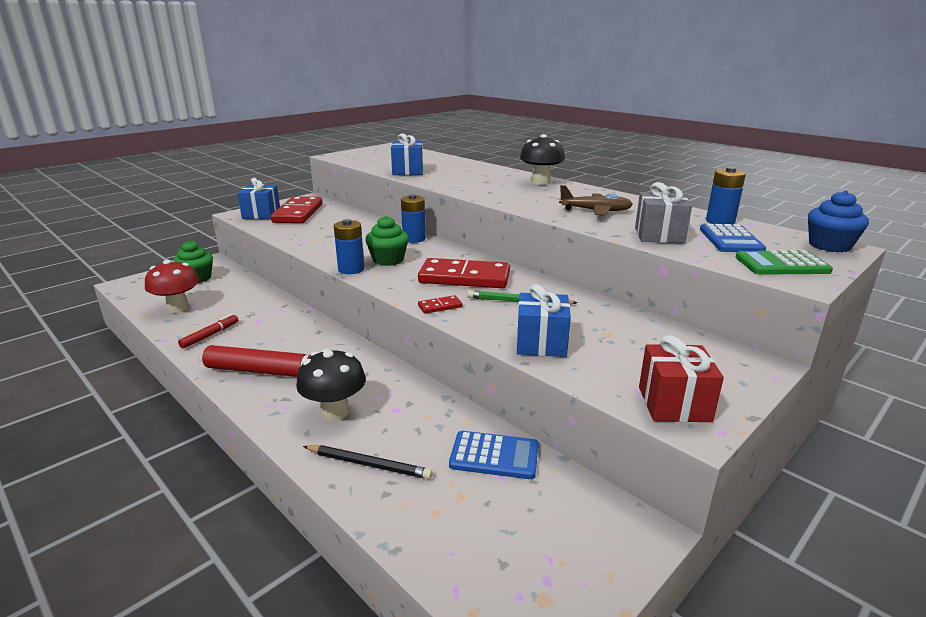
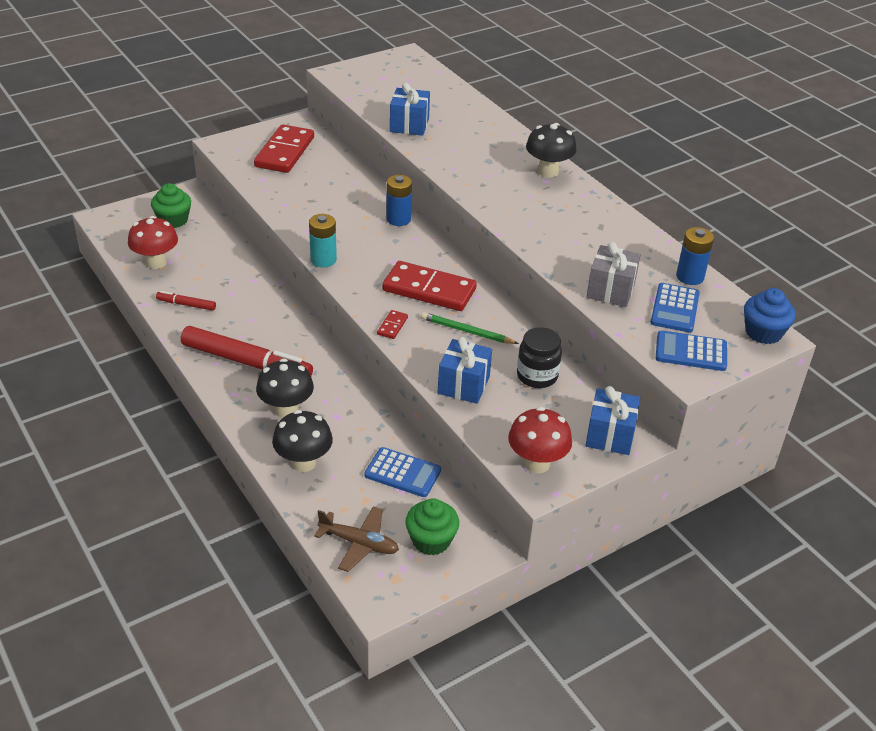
camera: 10 degrees right, 15 degrees up
red marker [178,314,238,349] -> red marker turned 120 degrees counterclockwise [156,291,216,311]
blue gift [238,178,280,219] -> blue gift moved to [585,386,640,455]
black pencil [303,445,433,479] -> black mushroom [272,410,333,472]
blue battery [334,219,364,274] -> turquoise battery [309,214,337,268]
green cupcake [365,216,409,266] -> green cupcake moved to [405,498,459,555]
red domino [418,295,462,314] -> red domino turned 60 degrees counterclockwise [377,310,408,339]
brown plane [559,185,633,216] -> brown plane moved to [314,506,399,572]
red gift [639,335,724,422] -> red mushroom [508,407,572,473]
green calculator [736,250,833,275] -> blue calculator [656,330,727,371]
none -> black jar [517,327,562,388]

